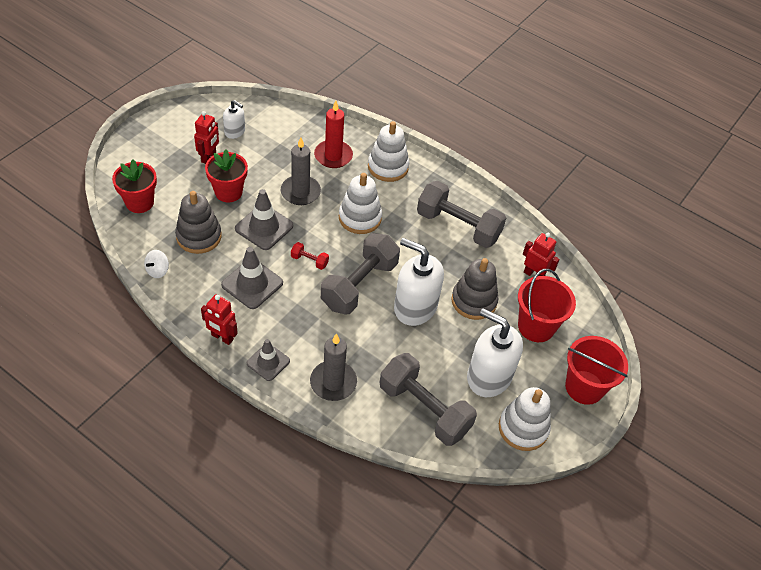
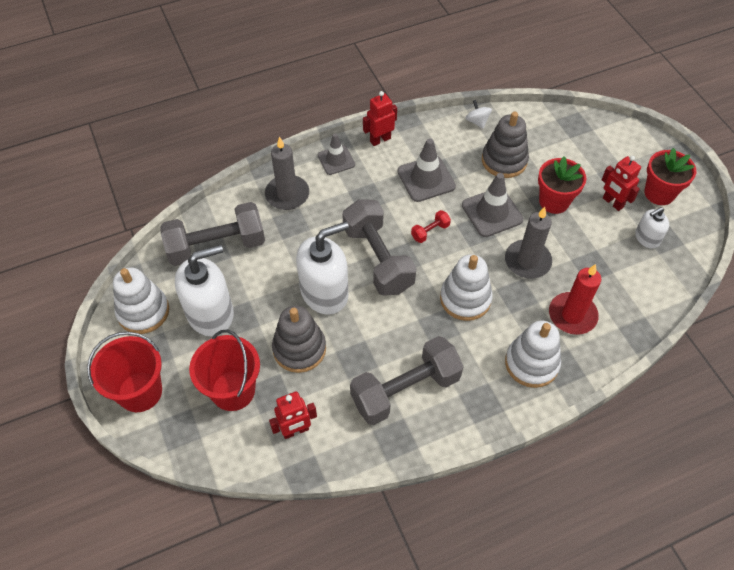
camera: 125 degrees right, 5 degrees up
red flower pot [112,160,157,213] -> red flower pot moved to [644,148,696,205]

